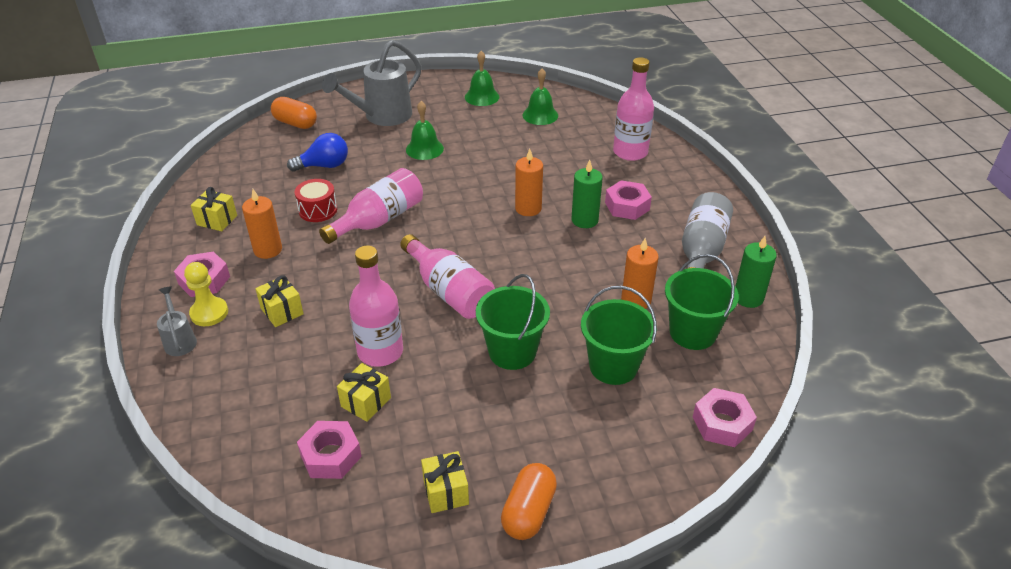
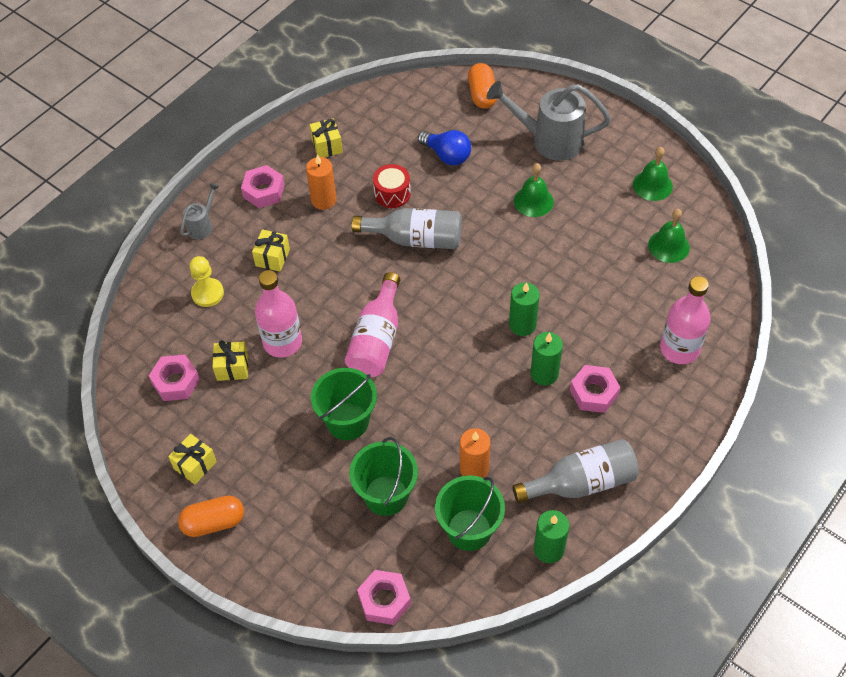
camera: 55 degrees right, 15 degrees up
yellow pawn [184,262,228,326] -> yellow pawn moved to [189,256,224,307]
pink bottle [319,168,423,244] -> grey bottle [352,208,462,249]
orange candle [515,149,543,216] -> green candle [509,282,540,336]

